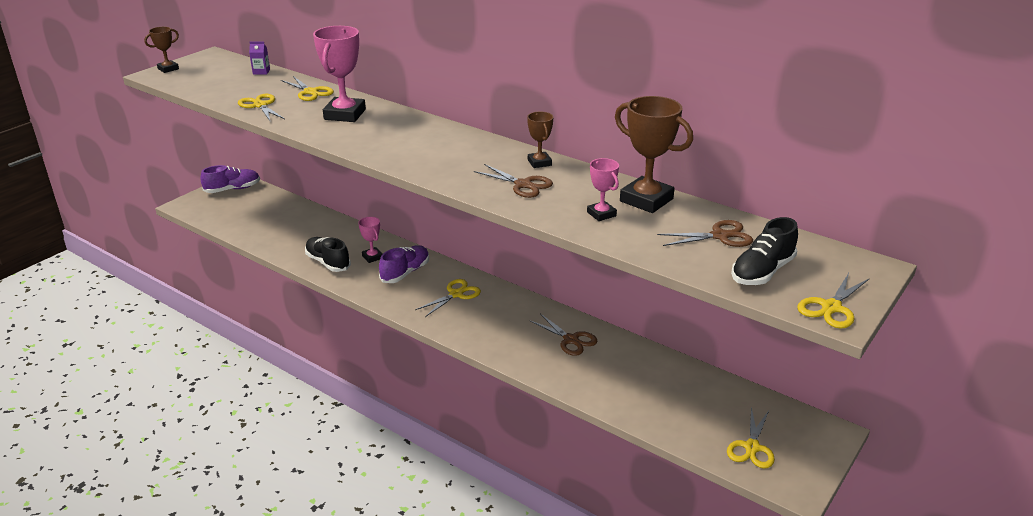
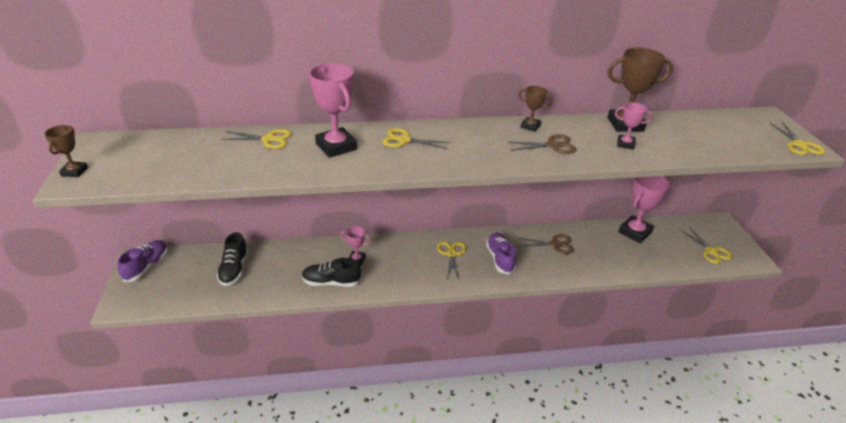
camera: 45 degrees left, 5 degrees up
yellow scissors [238,94,285,121] -> yellow scissors moved to [382,128,451,149]
purple carton [249,41,270,75] -> none
purple shoe [379,245,429,283] -> purple shoe moved to [486,233,516,274]
brown scissors [657,220,753,247] -> none
black shoe [731,217,798,285] -> black shoe moved to [217,232,248,286]
none -> pink trophy [618,176,670,243]

